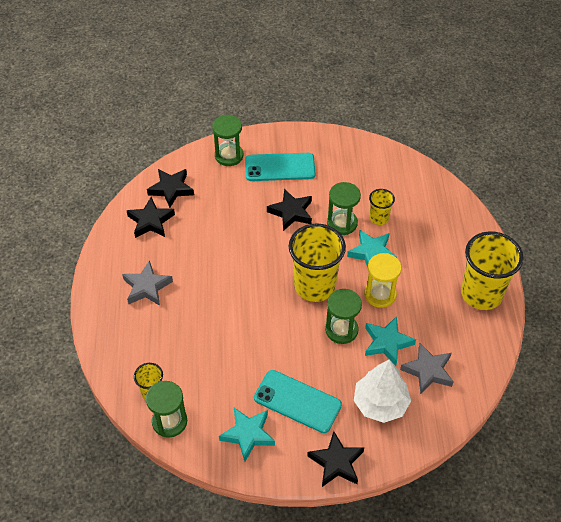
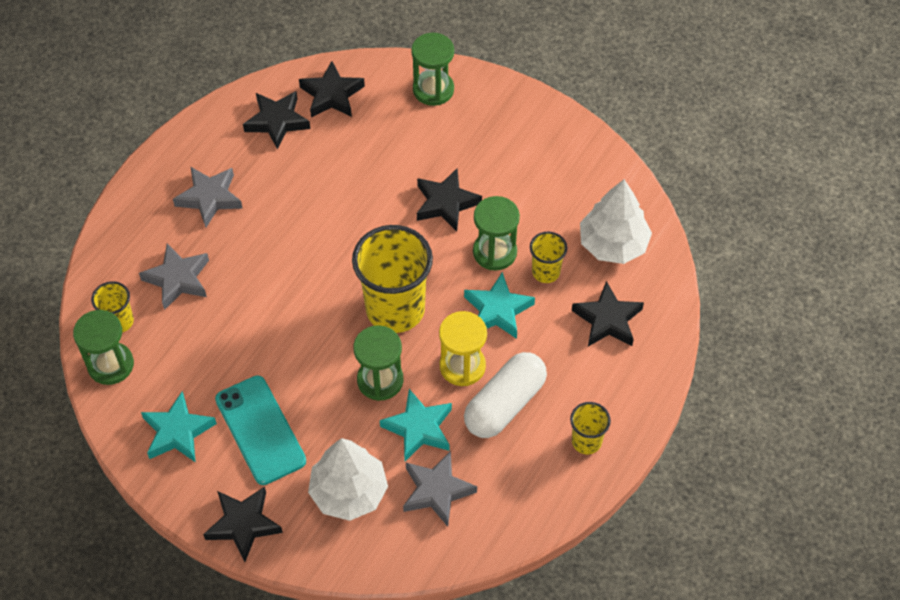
camera: 35 degrees right, 5 degrees up
turquoise phone [245,153,315,181] -> none
yellow cup [461,231,523,310] -> yellow cup [570,402,611,454], size x0.49
none -> grey star [139,243,209,310]
none -> white capsule [464,352,547,438]
none -> black star [572,281,644,347]
none -> white tree [580,179,652,264]

